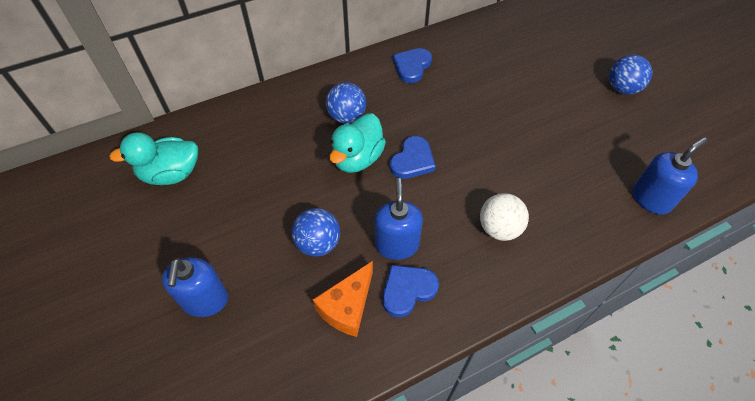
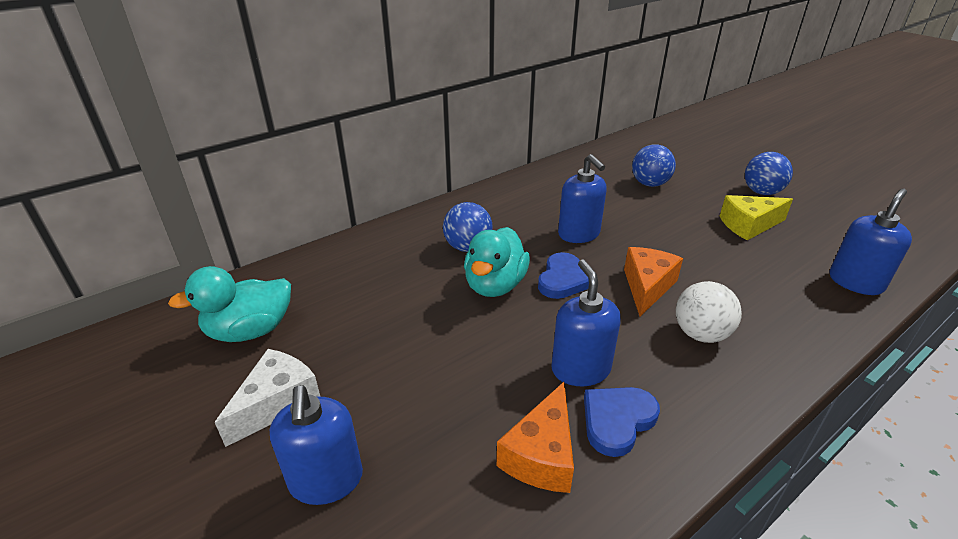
camera: 10 degrees left, 20 degrees down
blue ball [291,208,340,257] -> blue ball moved to [632,144,676,187]
blue heart [393,48,432,83] -> none
none -> white cheese [215,349,320,447]
none -> blue soap dispenser [558,154,607,243]
none -> orange cheese [624,247,683,317]
none -> yellow cheese [720,195,793,240]

